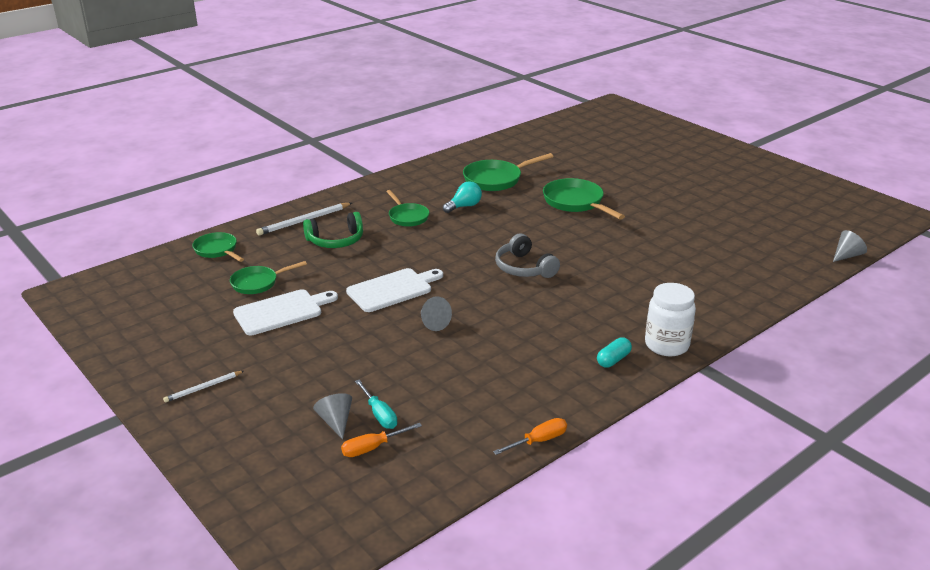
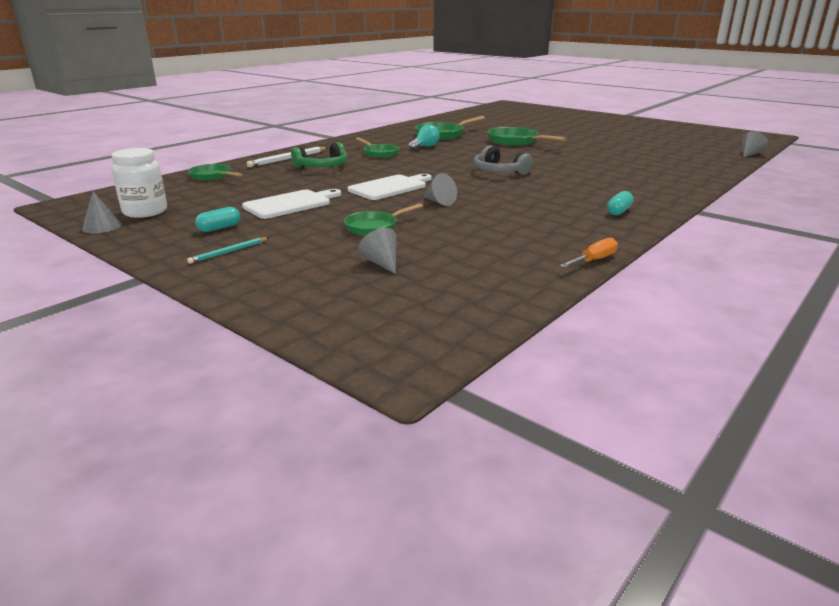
camera: 10 degrees left, 5 degrees down
white pencil [163,371,244,403] -> turquoise pencil [187,237,269,264]
green pan [230,261,307,294] -> green pan moved to [344,203,423,236]
orange screwdriver [341,423,422,457] -> none
turquoise screwdriver [355,380,397,429] -> none
white jar [645,283,696,356] -> white jar moved to [111,148,167,218]
none -> grey cone [82,191,122,233]
none -> turquoise capsule [195,207,240,232]

